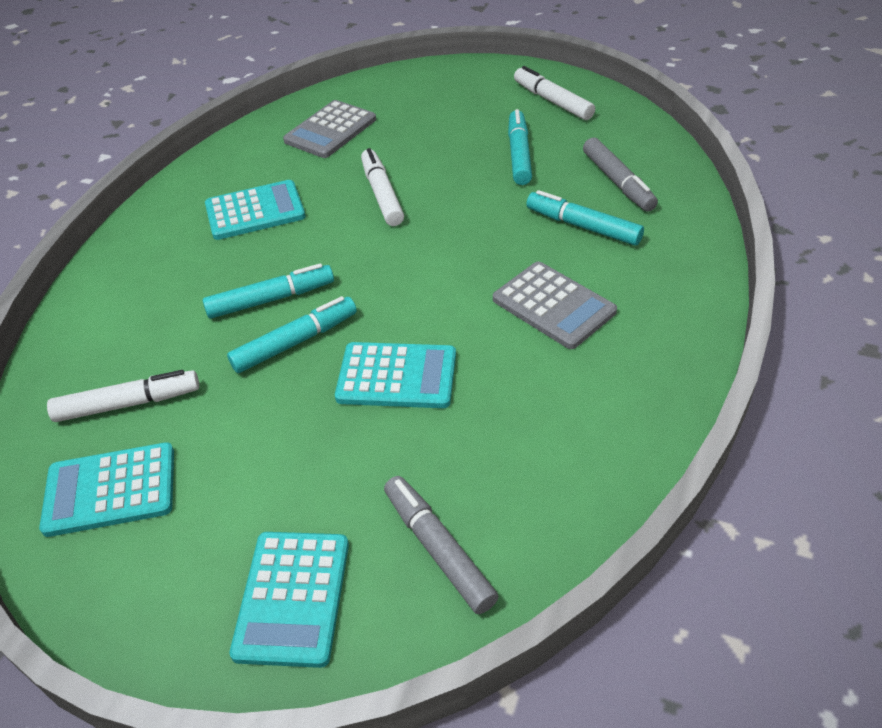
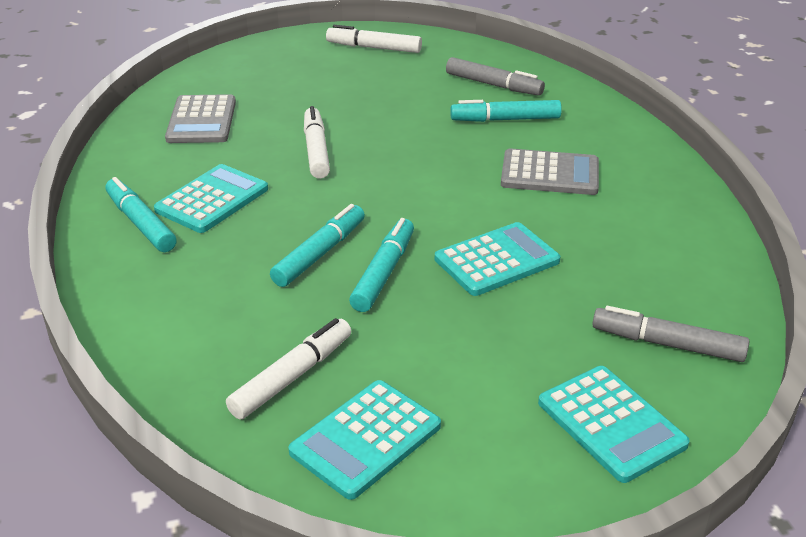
camera: 40 degrees left, 10 degrees down
white marker [361,148,404,226] -> white marker turned 45 degrees clockwise [304,106,330,179]
turquoise marker [508,109,532,185] -> turquoise marker moved to [105,177,177,252]

